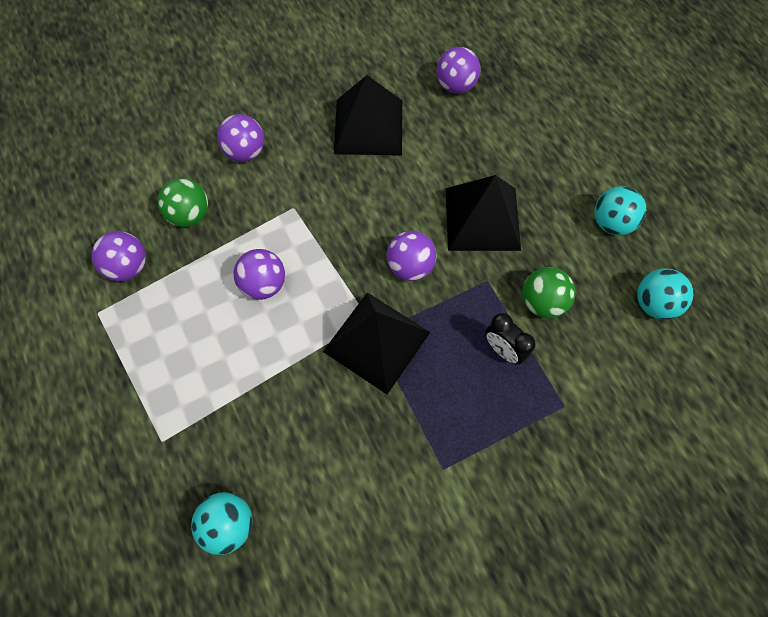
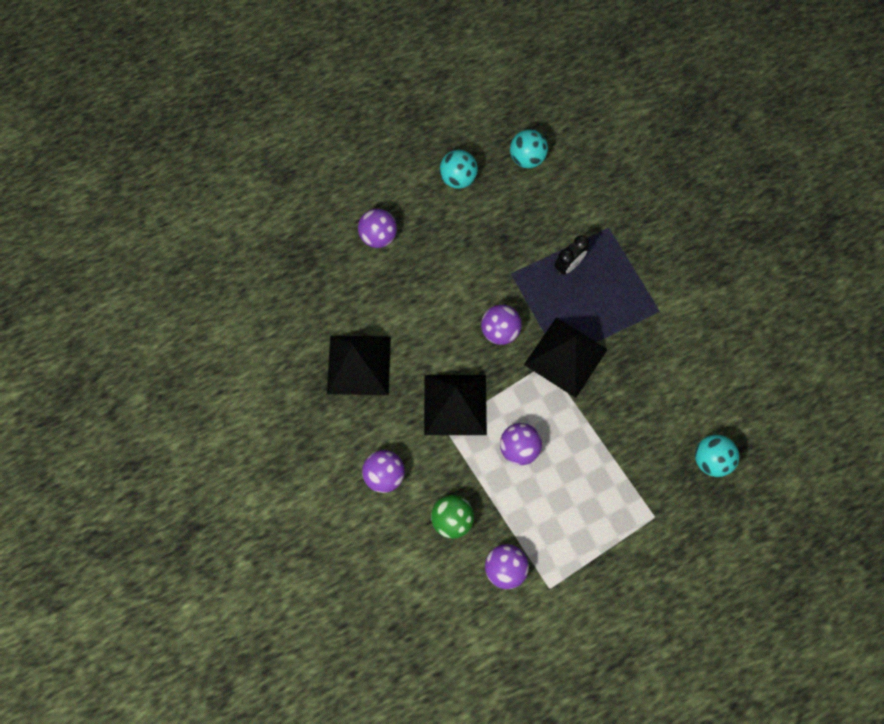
camera: 90 degrees left, 5 degrees up
purple ball [436,47,481,94] -> purple ball moved to [358,209,397,248]
black pyramid [446,175,521,251] -> black pyramid moved to [424,375,487,435]
green ball [522,267,575,318] -> none

